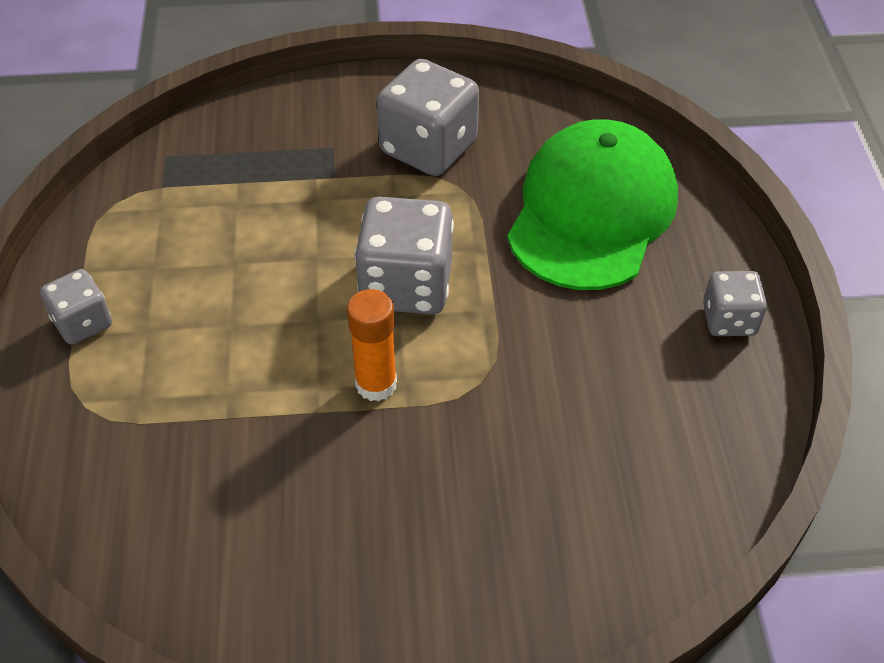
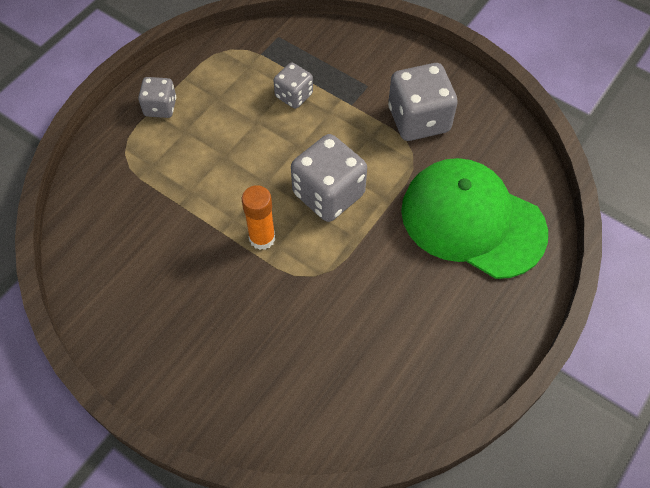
camera: 40 degrees right, 10 degrees up
green cap [507,119,678,290] -> green cap turned 120 degrees counterclockwise [401,158,548,279]
grey dice [703,271,767,336] -> grey dice moved to [274,62,313,109]

